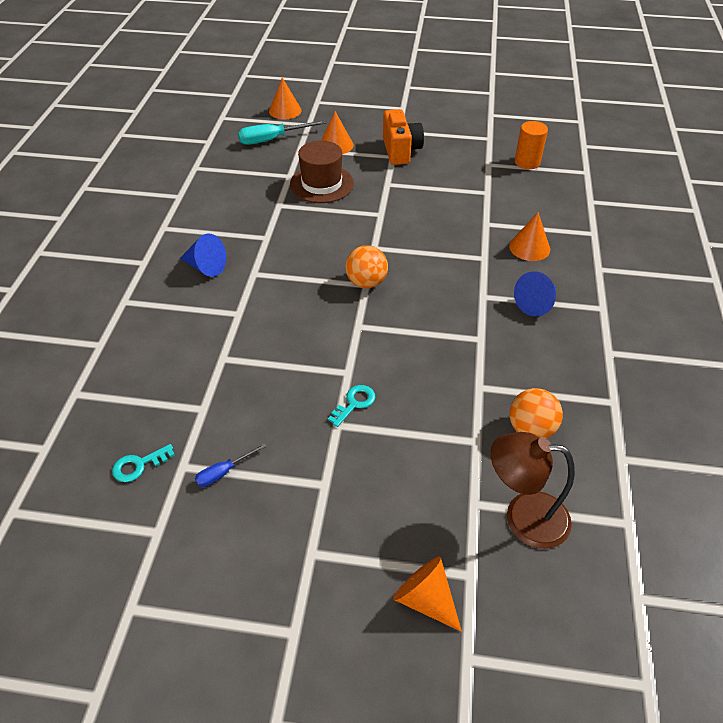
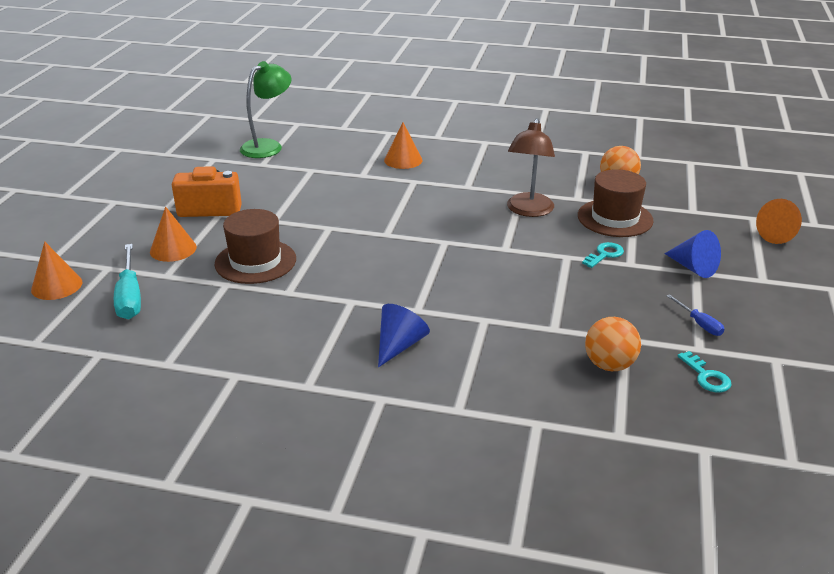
camera: 85 degrees left, 15 degrees down
turquoise key [328,385,376,427] -> turquoise key turned 90 degrees clockwise [582,242,624,268]
orange ball [345,245,388,288] -> orange ball moved to [585,317,641,371]
brown lamp [491,432,575,549] -> brown lamp moved to [507,118,555,217]
blue cone [514,271,556,317] -> blue cone moved to [664,230,721,278]
orange cylinder [515,121,548,169] -> green lamp [240,61,291,158]
none -> brown hat [578,169,653,237]

